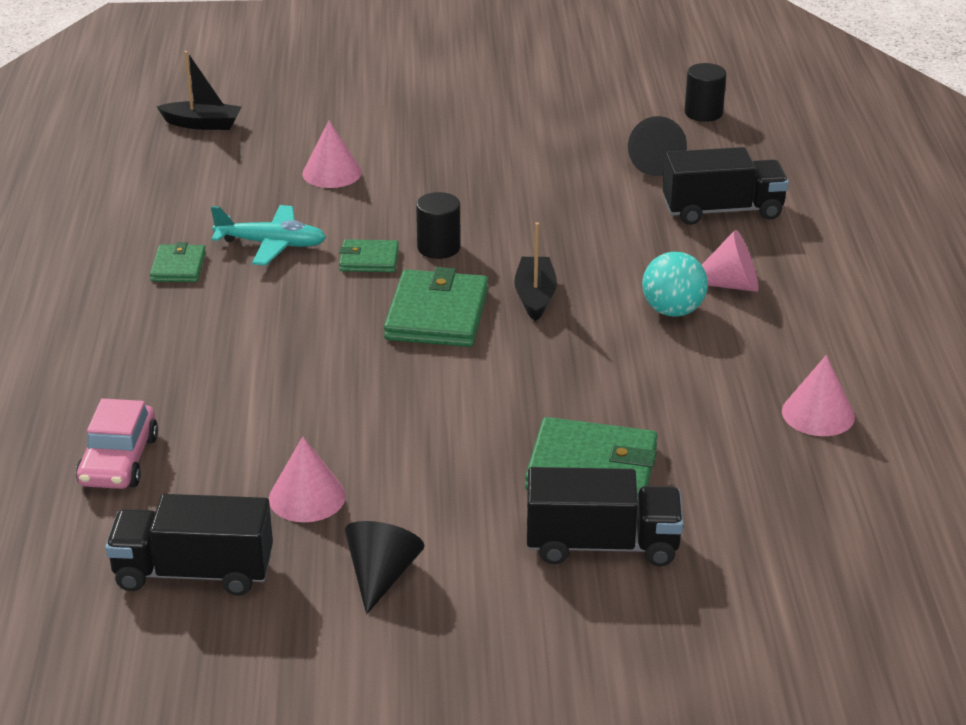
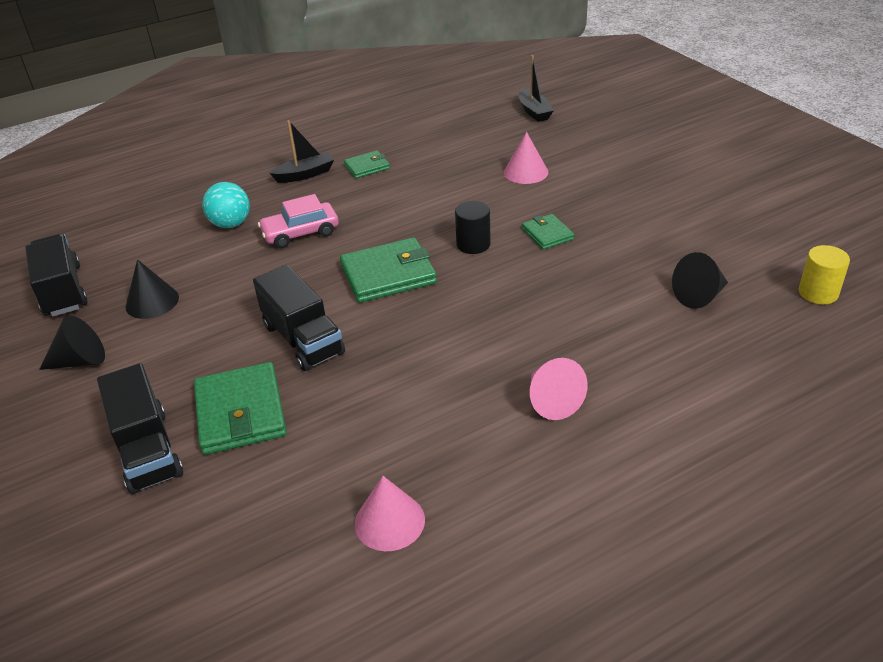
camera: 65 degrees right, 5 degrees up
pink car [76,398,158,489] -> pink car moved to [258,194,339,248]
turquoise plane [211,205,326,266] -> none
pink cone [269,437,346,522] -> black cone [125,259,179,319]
green wallet [339,239,399,272] -> green wallet moved to [522,214,574,250]
black boat [514,222,557,321] -> black boat moved to [270,120,334,183]
turquoise ball [642,252,708,317] -> turquoise ball moved to [202,182,250,228]
black truck [663,147,789,225] -> black truck moved to [253,265,345,371]
black cylinder [685,63,726,122] -> yellow cylinder [799,245,850,304]

